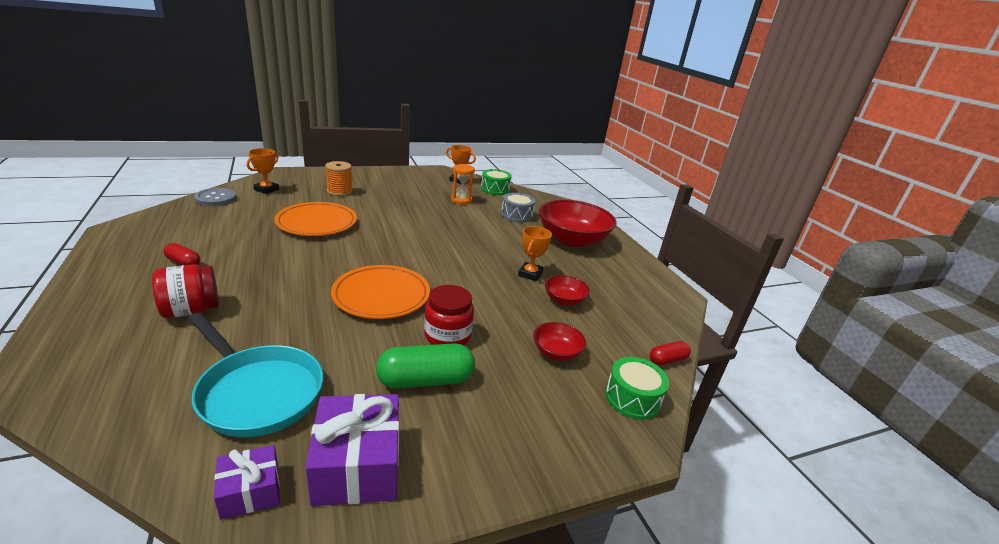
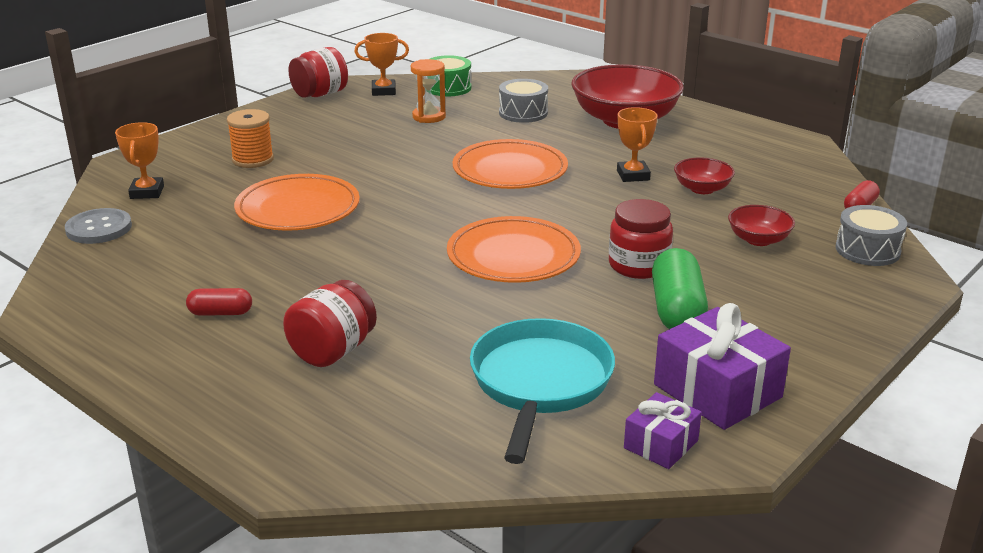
camera: 25 degrees left, 0 degrees up
turquoise pan [188,313,323,437] -> turquoise pan turned 90 degrees counterclockwise [470,318,615,464]
green capsule [376,343,475,389] -> green capsule turned 45 degrees counterclockwise [652,248,708,329]
green drum [605,357,669,420] -> grey drum [835,205,907,266]
none -> red jar [288,47,348,98]
none -> orange plate [453,139,568,189]

